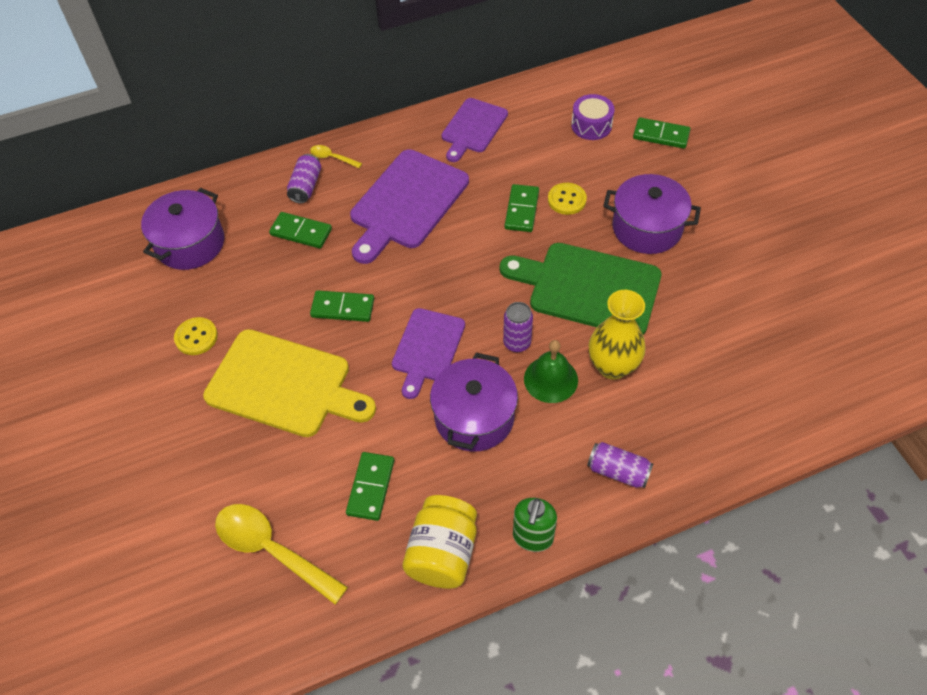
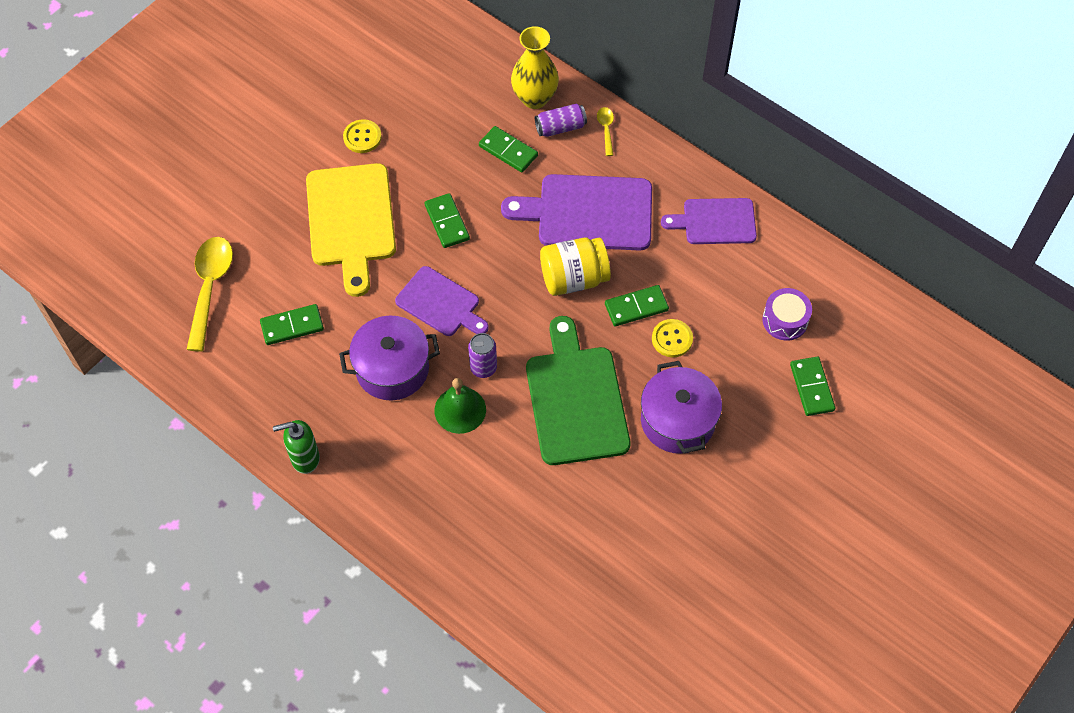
camera: 60 degrees right, 5 degrees up
purple pot [141,188,224,270] -> none
green domino [269,212,332,248] -> green domino turned 45 degrees counterclockwise [479,126,538,172]
purple cutting board [392,308,465,399] -> purple cutting board turned 135 degrees counterclockwise [395,266,489,336]
yellow jar [403,495,477,589] -> yellow jar moved to [540,238,611,296]
purple can [587,442,653,488] -> none
yellow vase [589,290,646,380] -> yellow vase moved to [511,26,559,109]

